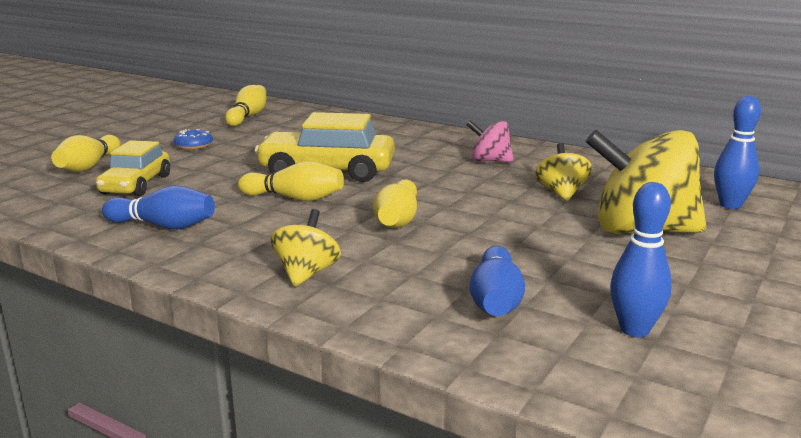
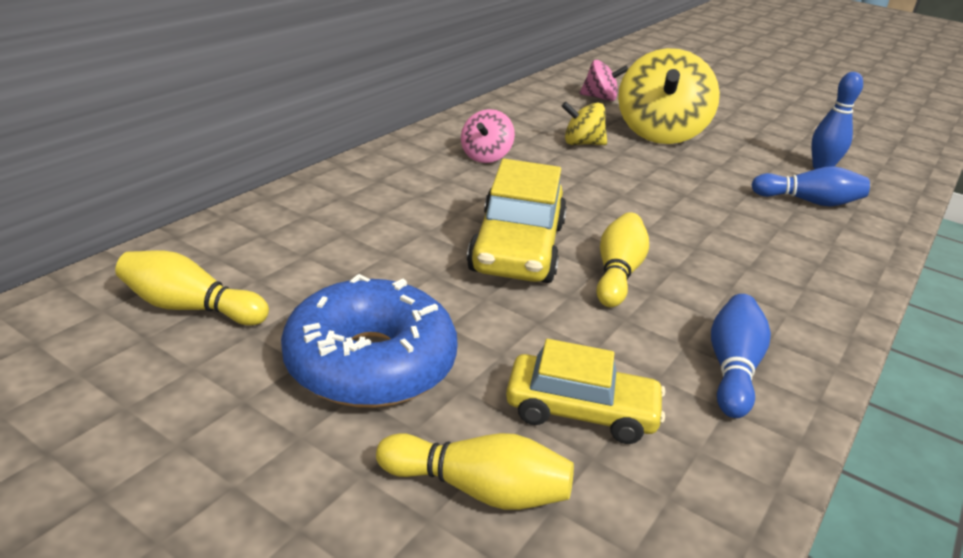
camera: 90 degrees left, 10 degrees up
blue donut [174,129,213,150] -> blue donut [281,274,458,408], size x2.44
yellow spinning top [271,209,341,287] -> none
yellow bowling pin [373,179,417,228] -> none
blue bowling pin [714,96,761,209] -> pink spinning top [580,60,628,101]

